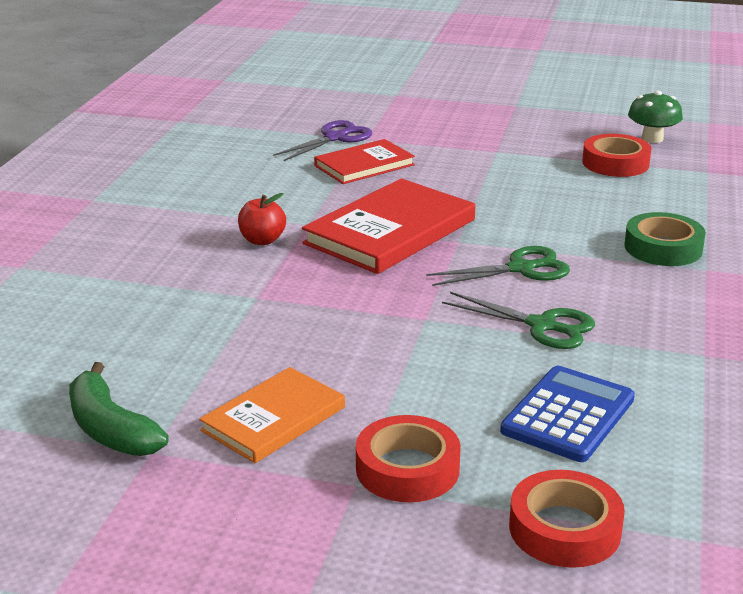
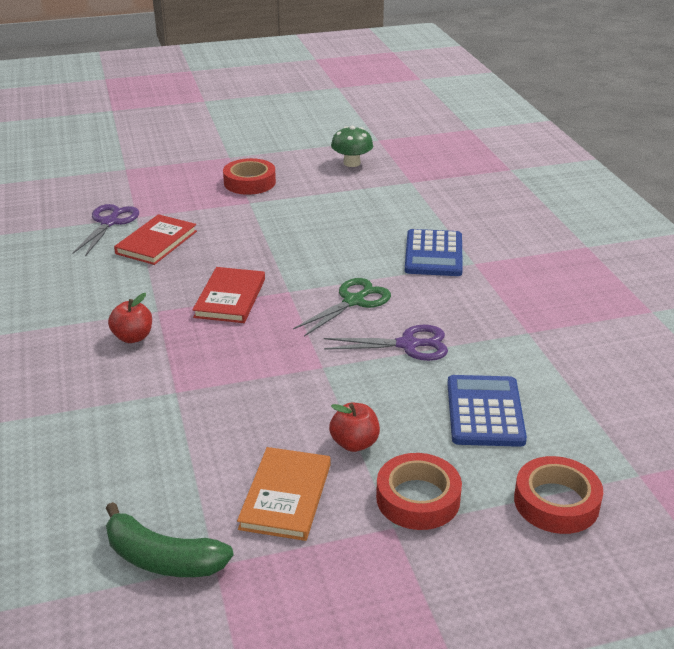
camera: 30 degrees left, 5 degrees up
red book [302,178,475,274] -> red book [192,267,265,323], size x0.62
green scissors [442,292,595,349] -> purple scissors [324,325,448,361]
red tape [582,134,651,177] -> red tape moved to [223,158,276,195]
green tape [624,212,706,266] -> blue calculator [405,229,463,276]
none -> red apple [329,403,380,452]

